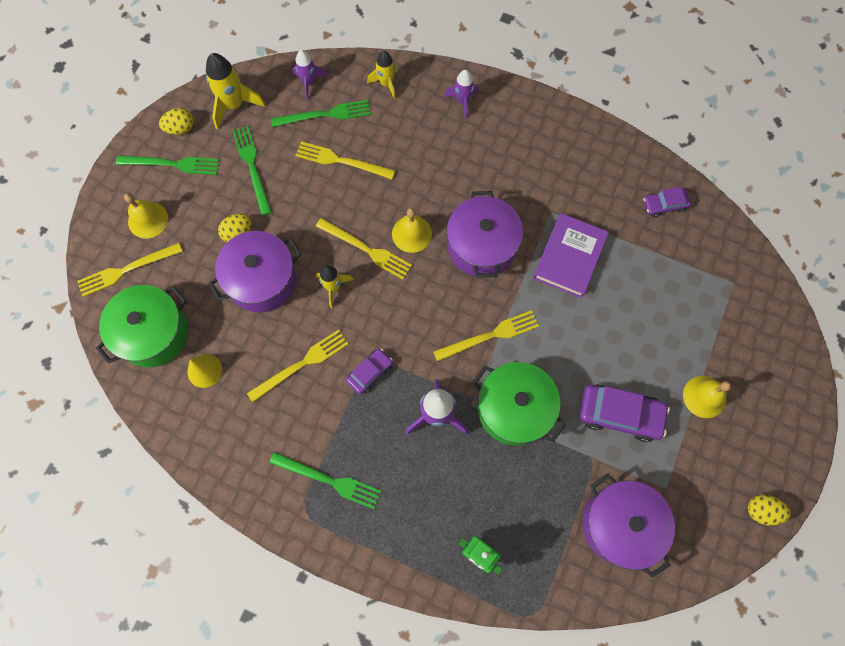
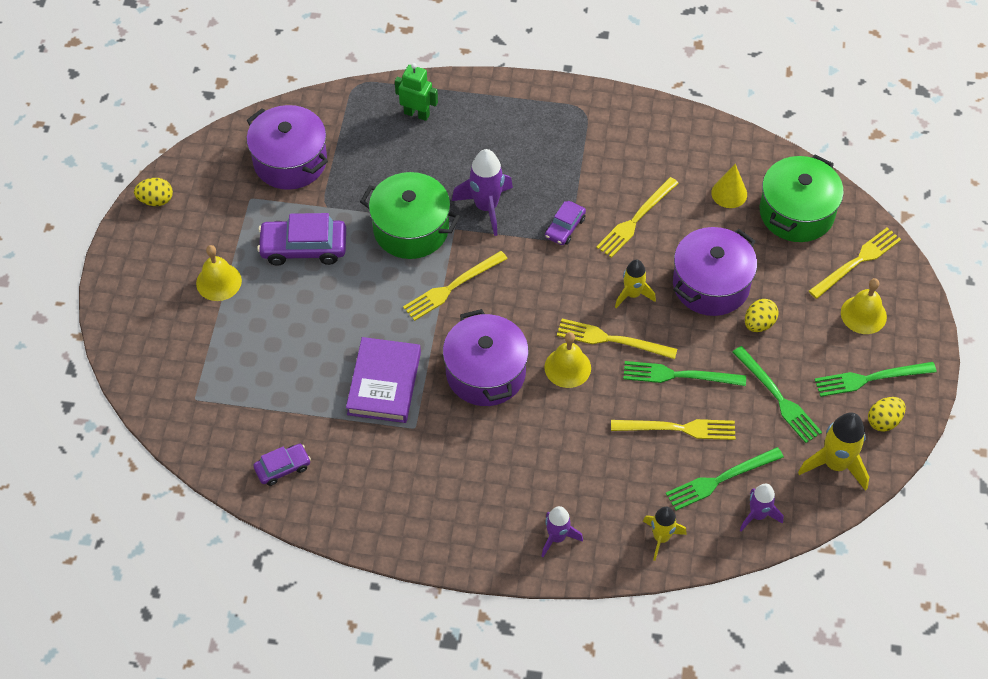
camera: 165 degrees right, 15 degrees down
green fork [269,452,381,509] -> green fork moved to [623,361,746,386]

